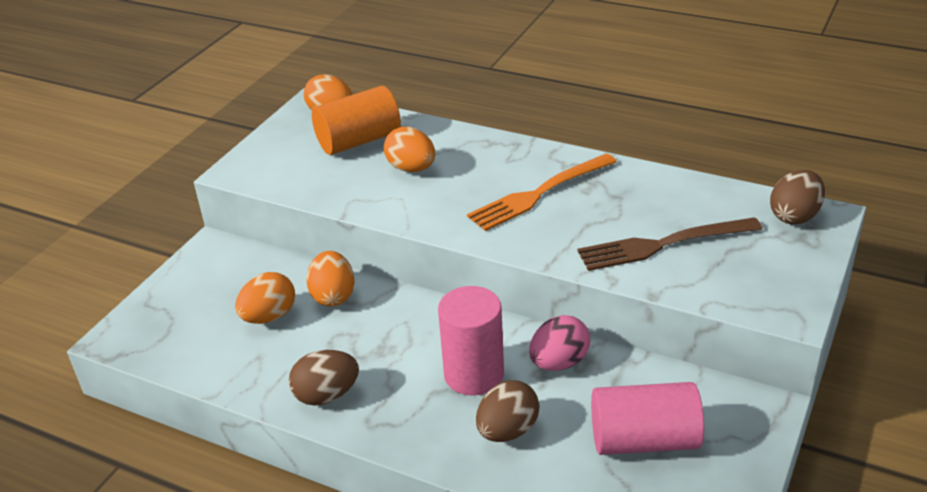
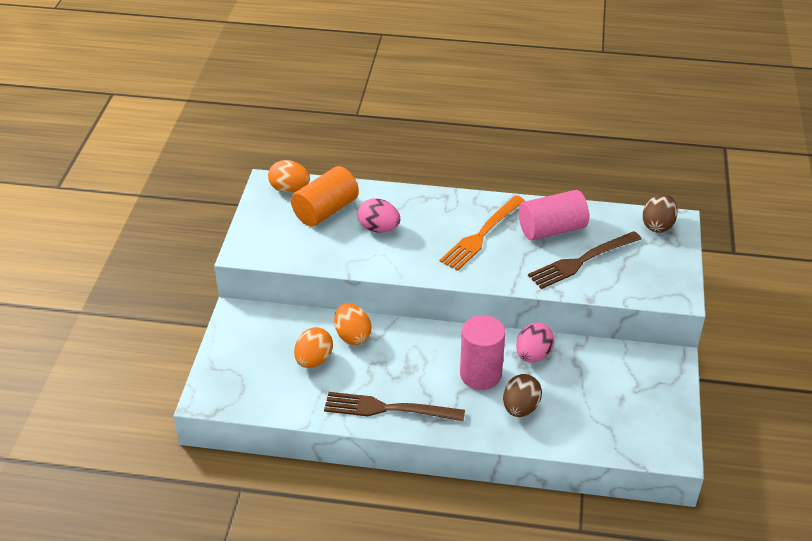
camera: 20 degrees left, 5 degrees up
brown egg [289,350,359,406] -> brown fork [324,392,465,421]
orange egg [384,127,435,172] -> pink egg [358,198,400,233]
pink cylinder [591,382,704,455] -> pink cylinder moved to [519,190,589,240]

